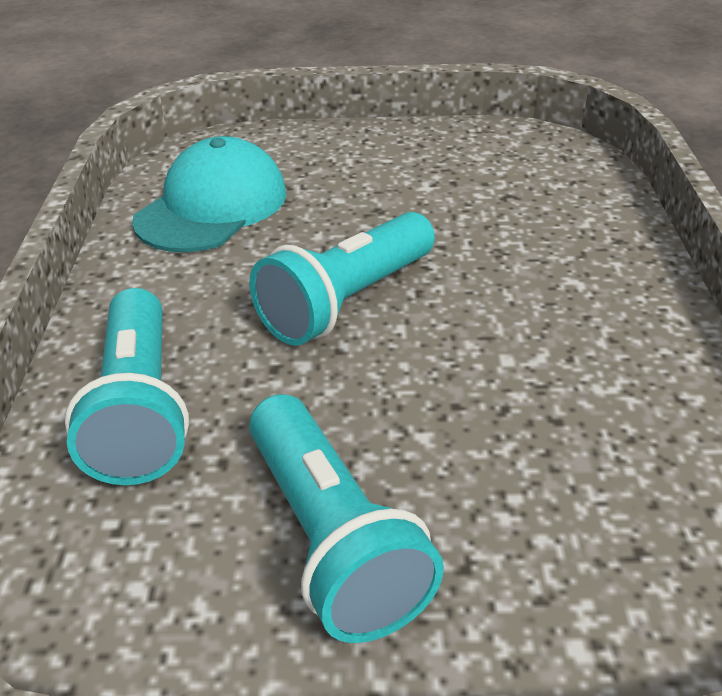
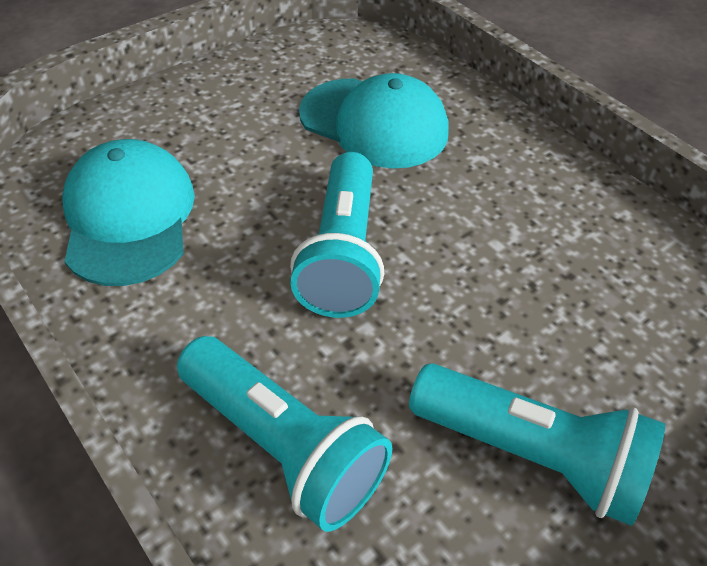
camera: 40 degrees left, 10 degrees up
none -> turquoise cap [299,73,449,168]

